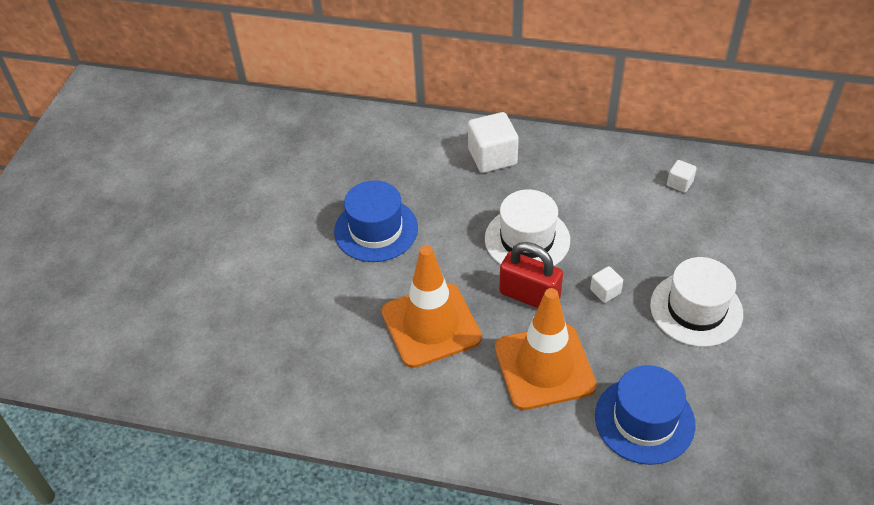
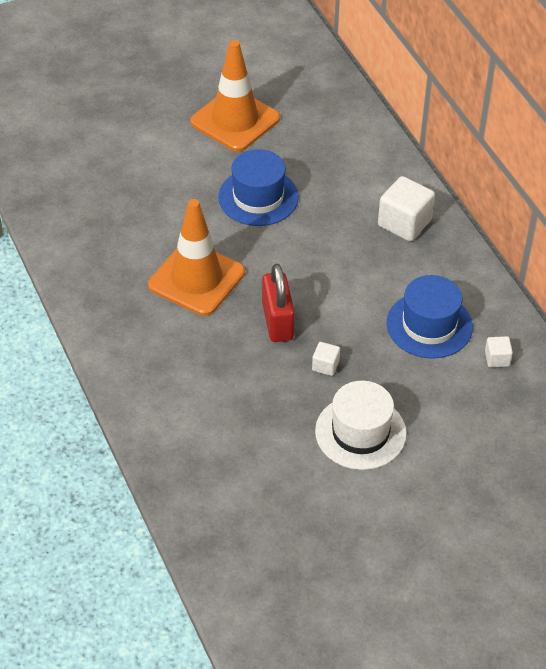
camera: 50 degrees right, 0 degrees up
white hat [485,189,570,266] -> none
orange traffic cone [495,288,597,410] -> orange traffic cone moved to [190,40,280,152]
blue hat [595,365,695,465] -> blue hat moved to [386,275,473,359]

